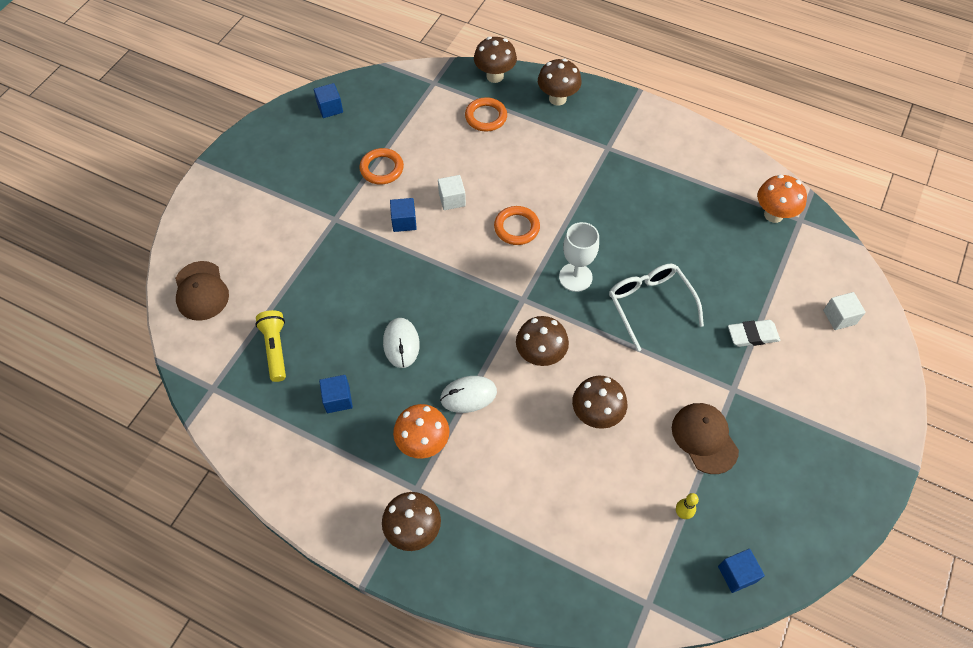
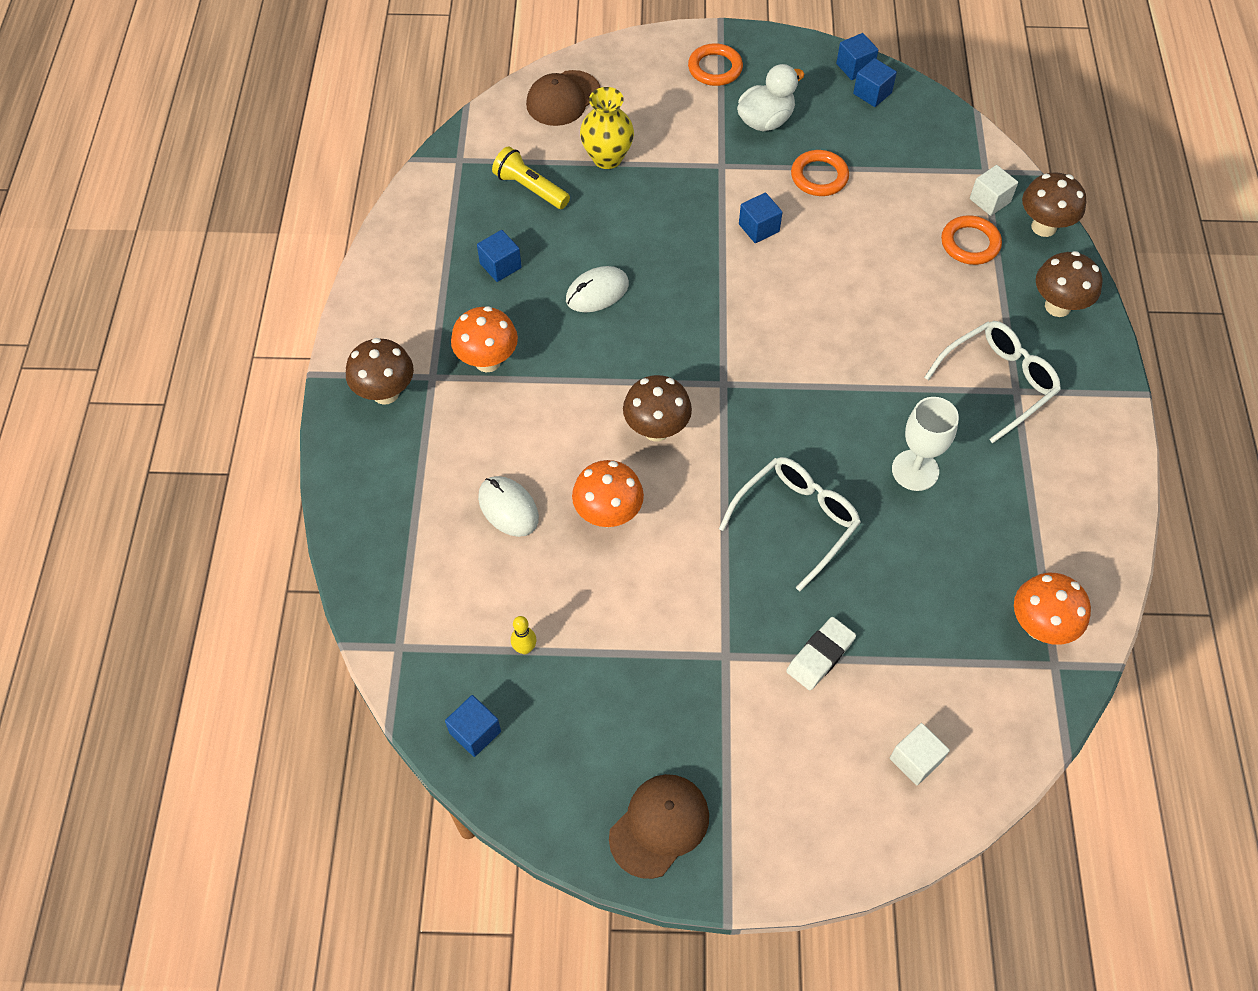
camera: 65 degrees right, 0 degrees up
yellow flashlight [255,310,286,382] -> yellow flashlight turned 105 degrees counterclockwise [492,146,570,209]
white cube [438,175,466,210] -> white cube moved to [970,165,1018,216]
white mouse [440,376,497,413] -> white mouse moved to [478,476,539,537]
orange ring [494,206,540,245] -> orange ring moved to [688,43,743,86]
white goblet [559,222,599,292] -> white goblet moved to [892,397,959,491]
brown mushroom [572,376,627,429] -> orange mushroom [572,460,644,527]
brown cap [672,403,739,474] -> brown cap moved to [609,774,709,879]
white eraser [728,320,780,347] -> white eraser turned 75 degrees clockwise [786,617,856,690]
none -> yellow vase [580,87,634,169]
none -> white duck [737,64,804,132]
none -> blue cube [836,33,879,80]
none -> white glasses [924,321,1061,443]

